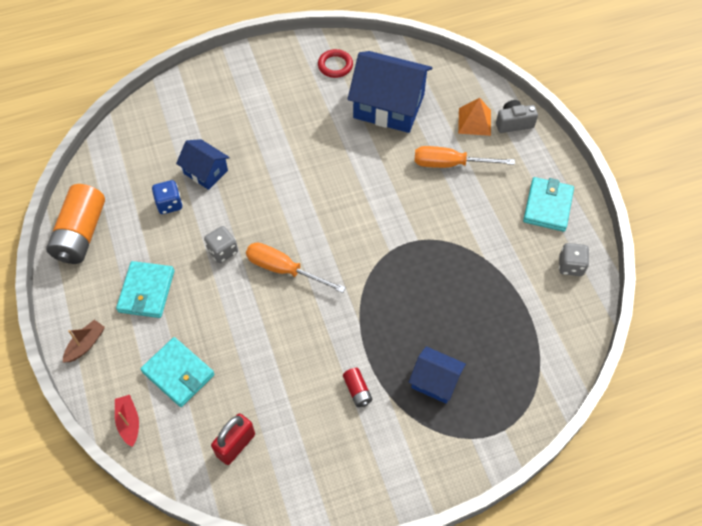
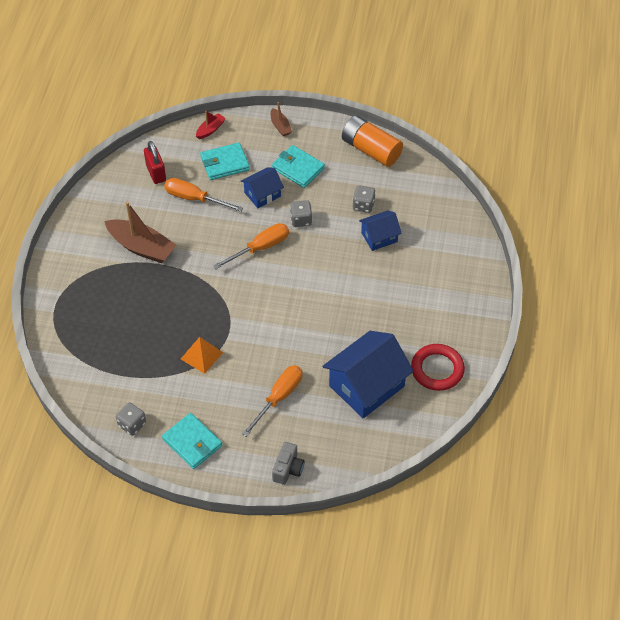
camera: 120 degrees right, 5 degrees down
red boat [115,395,139,447] -> red boat turned 60 degrees counterclockwise [196,111,226,139]
blue dice [152,180,183,214] -> grey dice [353,185,376,213]
red ring [318,49,353,78] -> red ring [411,344,465,391], size x1.52
red battery [343,368,372,407] -> brown boat [105,201,176,263]
blue house [409,346,466,404] -> blue house moved to [241,167,284,208]
orange pyramid [458,98,491,136] -> orange pyramid moved to [181,337,223,374]
none -> orange screwdriver [164,178,243,212]

